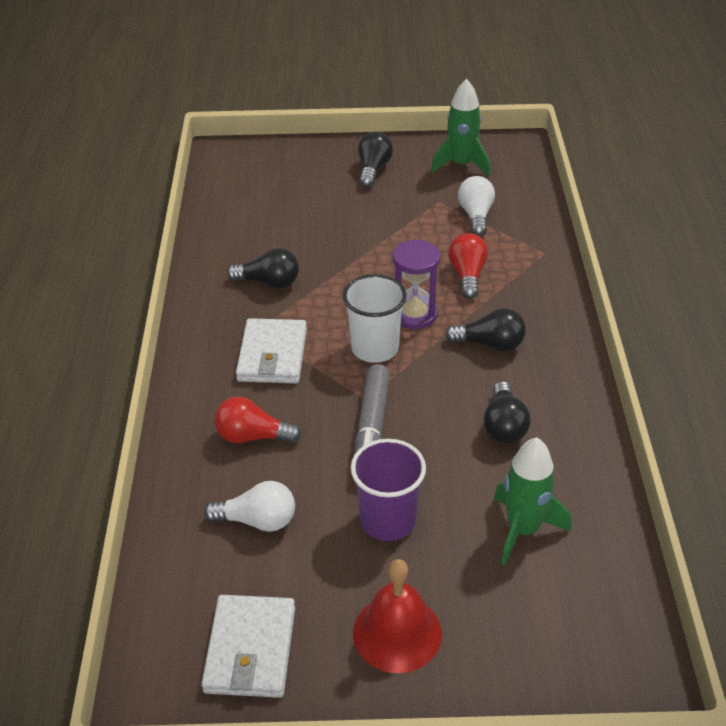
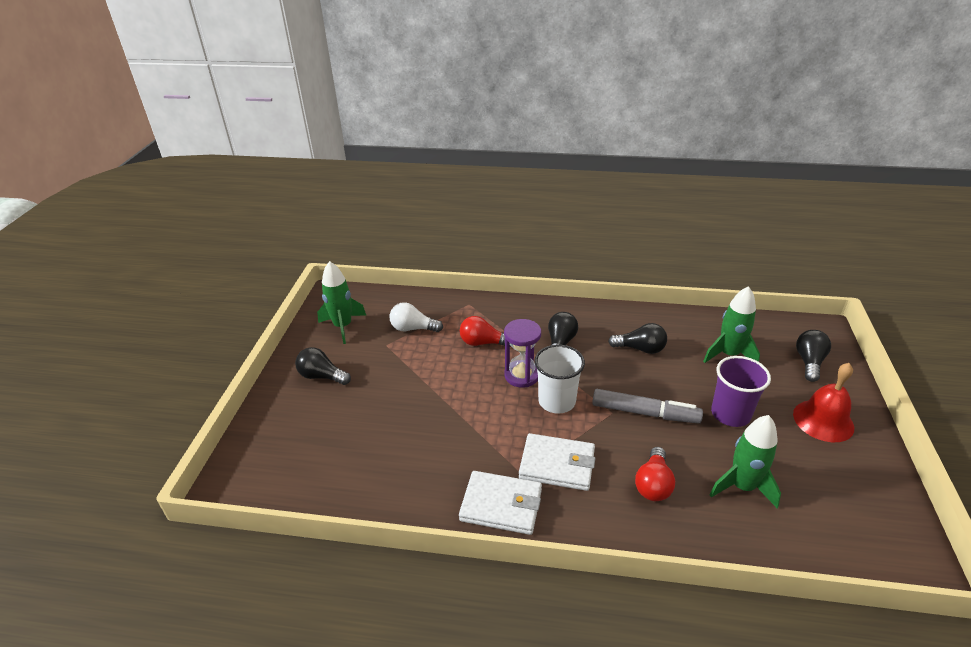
camera: 80 degrees left, 5 degrees down
white wallet [201,595,295,698] -> white wallet moved to [459,471,542,535]
white light bulb [204,481,295,532] -> green rocket [710,415,781,508]
black light bulb [227,248,299,288] -> black light bulb moved to [796,330,831,382]

